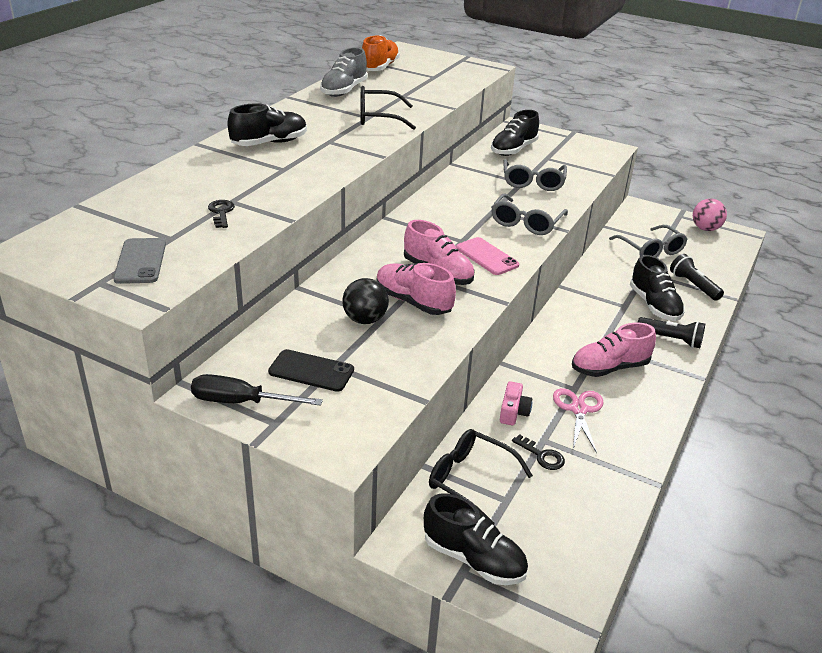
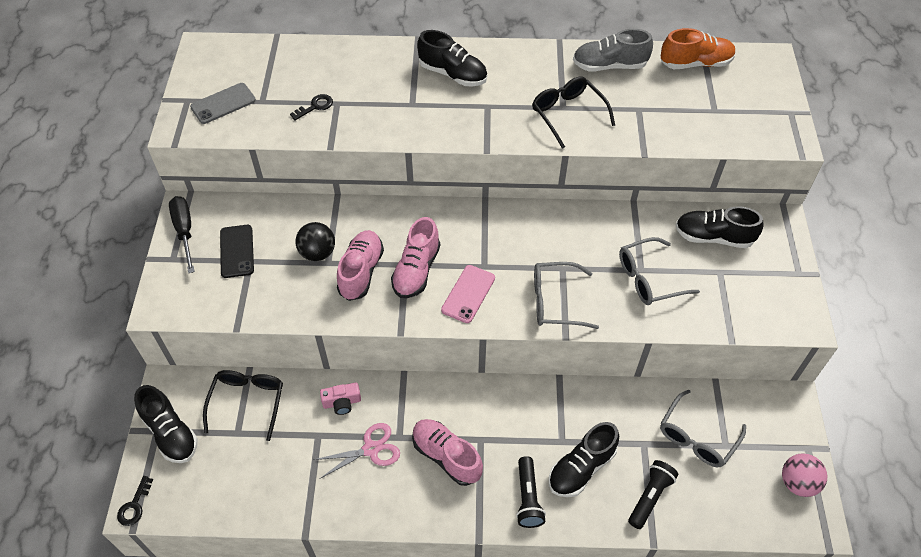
camera: 65 degrees right, 20 degrees up
black shoe [424,493,528,585] -> black shoe turned 45 degrees counterclockwise [134,385,198,463]
black key [512,434,565,470] -> black key moved to [117,476,153,526]

